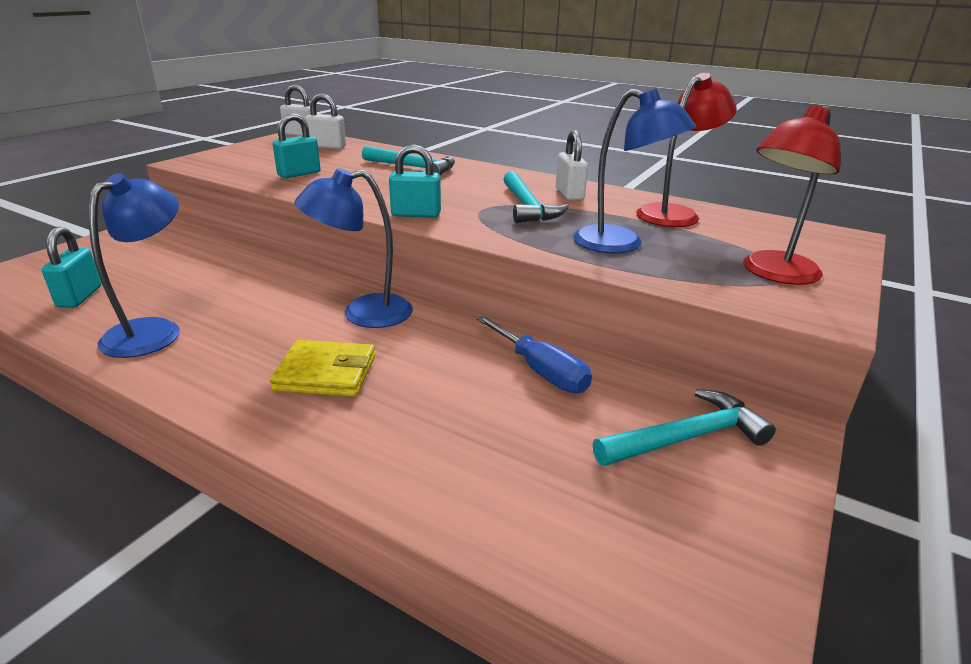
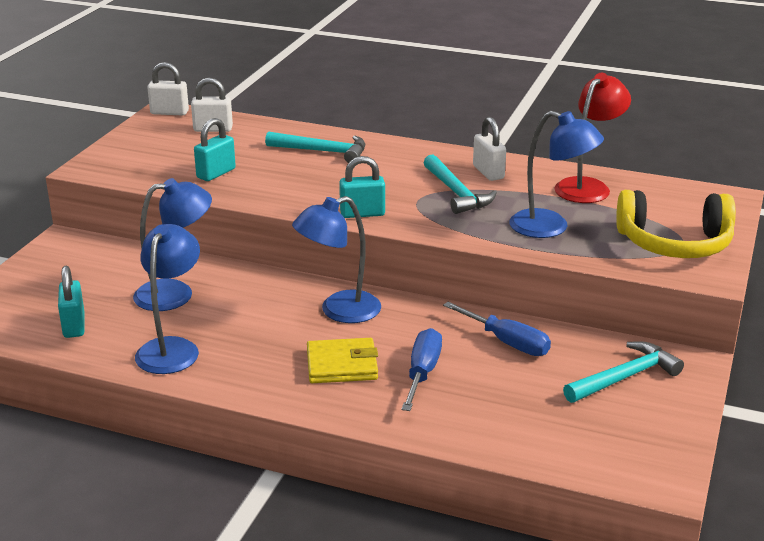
camera: 10 degrees left, 0 degrees up
red lamp [743,105,841,285] -> yellow headphones [616,190,736,258]
none -> blue lamp [133,178,212,311]
none -> blue screwdriver [401,328,442,411]

